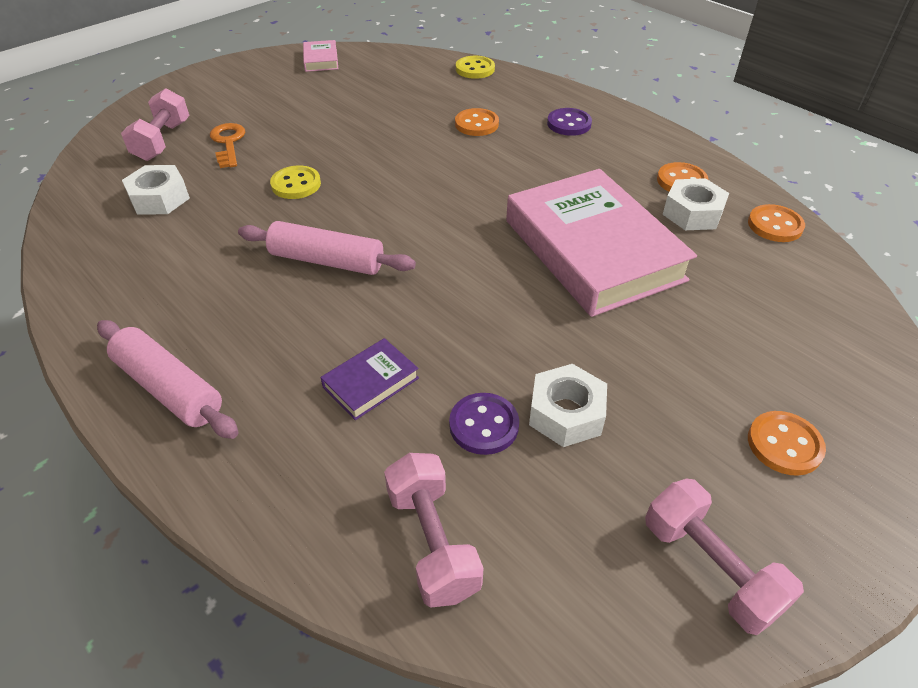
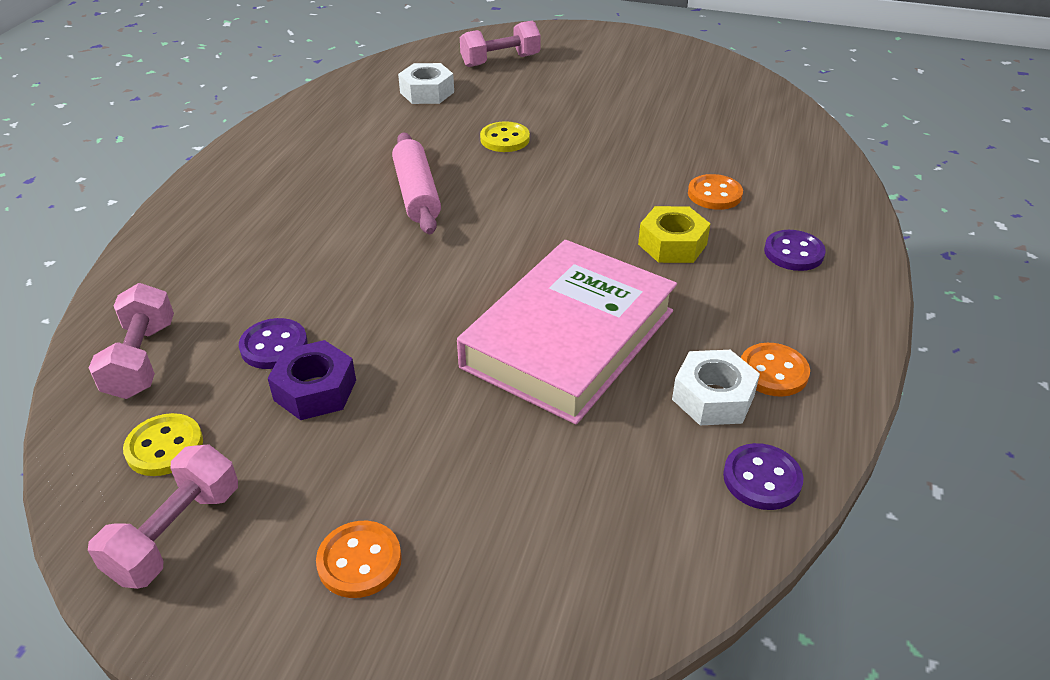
camera: 60 degrees right, 5 degrees down
pink rolling pin [97,320,239,439] -> none
orange key [210,123,245,168] -> none
pink book [303,40,338,72] -> none
purple book [320,338,419,420] -> none
pink dumbbell [384,453,483,608] -> pink dumbbell turned 45 degrees counterclockwise [89,283,174,399]
yellow button [456,56,495,79] -> yellow button moved to [123,413,203,476]
white nut [529,364,607,447] -> purple nut [268,340,356,420]
orange button [748,204,805,242] -> purple button [723,443,803,510]
none -> yellow nut [638,206,711,263]

